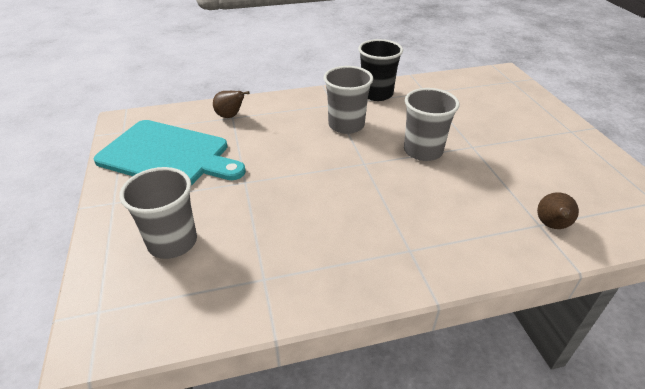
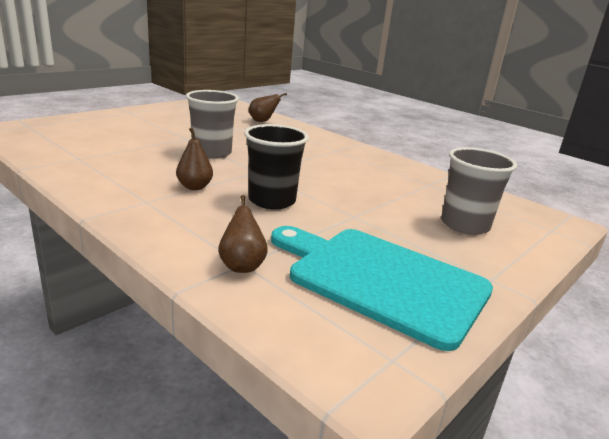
camera: 125 degrees left, 15 degrees down
turquoise cutting board [94,120,246,186] -> turquoise cutting board turned 45 degrees counterclockwise [271,226,493,351]
grey cup [324,66,373,134] -> brown pear [176,127,213,190]
black cup [358,39,403,101] -> black cup moved to [244,124,309,209]

